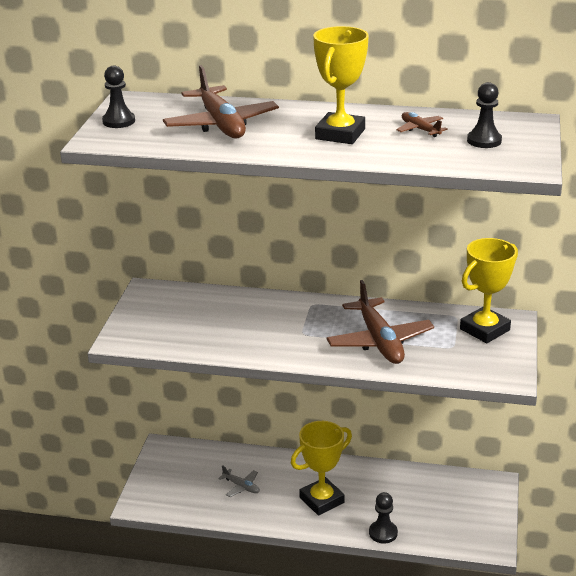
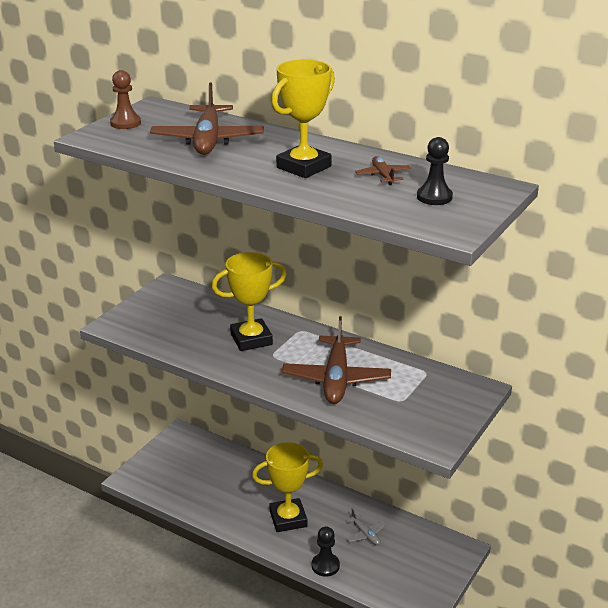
camera: 20 degrees right, 0 degrees up
black pawn [102,65,135,128] -> brown pawn [110,70,141,129]
grey plane [218,465,260,497] -> grey plane moved to [346,508,386,545]
yellow trophy [460,238,518,343] -> yellow trophy moved to [212,252,287,351]

